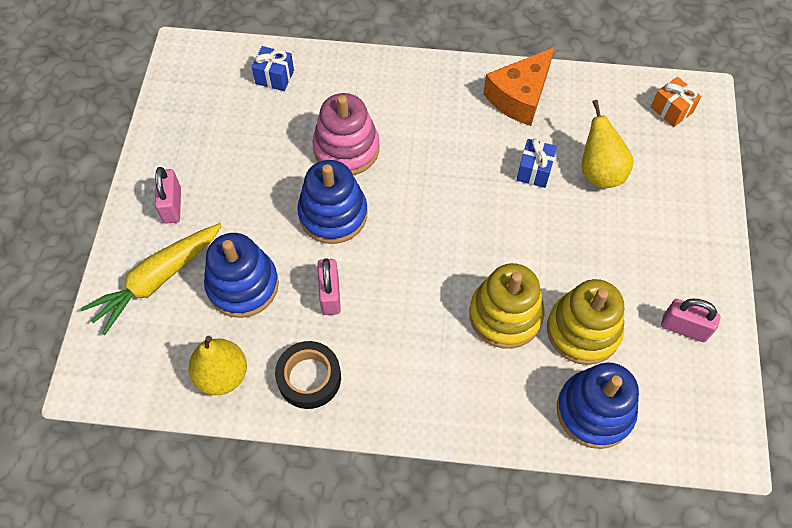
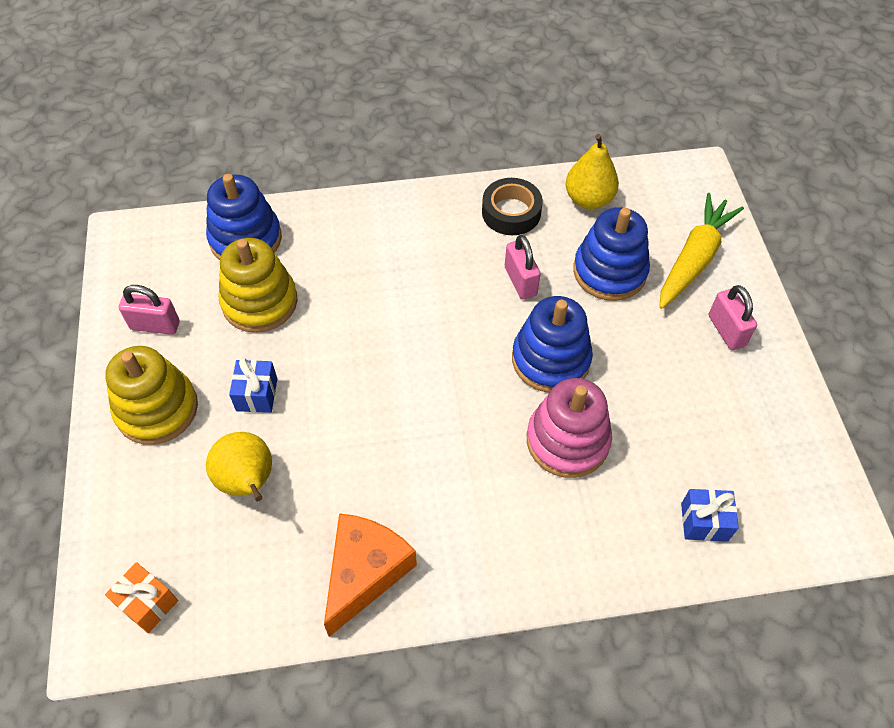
camera: 165 degrees right, 5 degrees down
yellow stacking toy [469,263,544,349] -> yellow stacking toy moved to [105,346,198,445]
blue gift [517,138,557,188] -> blue gift moved to [229,358,277,413]

